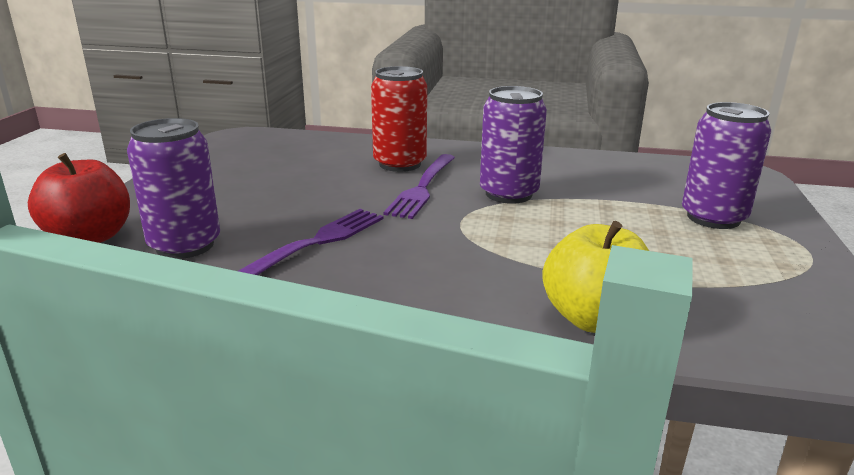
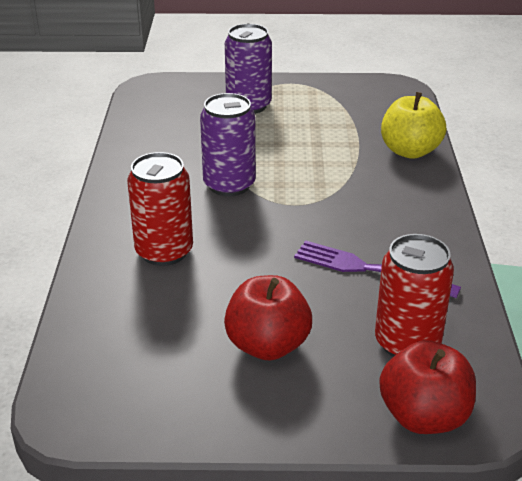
camera: 100 degrees left, 10 degrees up
purple can [127,118,220,259] -> red can [375,234,454,357]
purple fork [384,154,455,219] -> none
none -> red apple [224,275,312,361]

